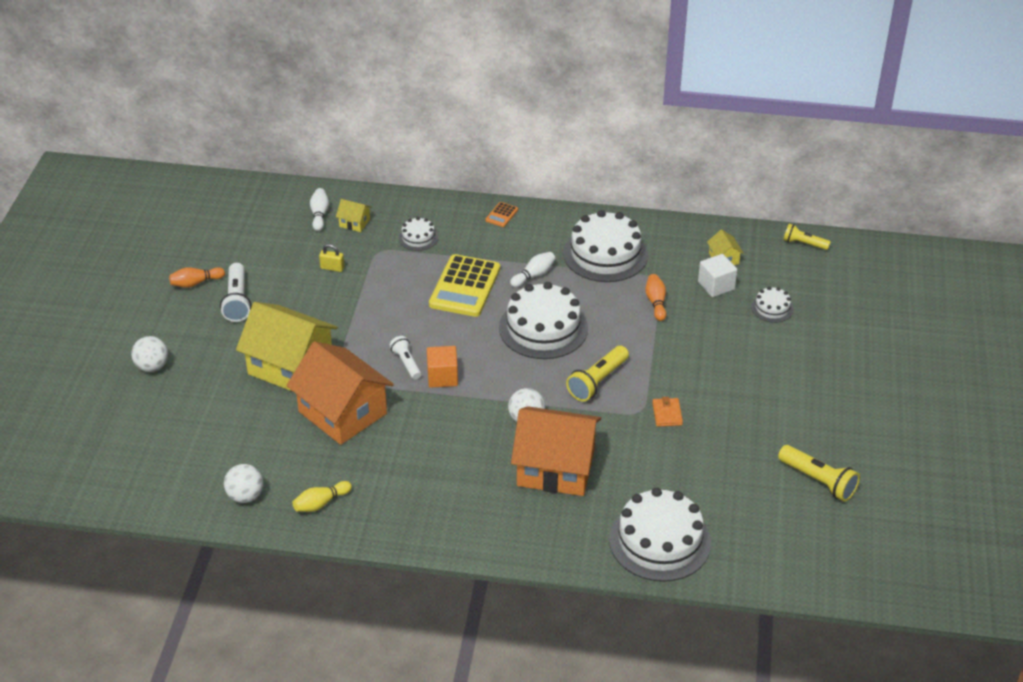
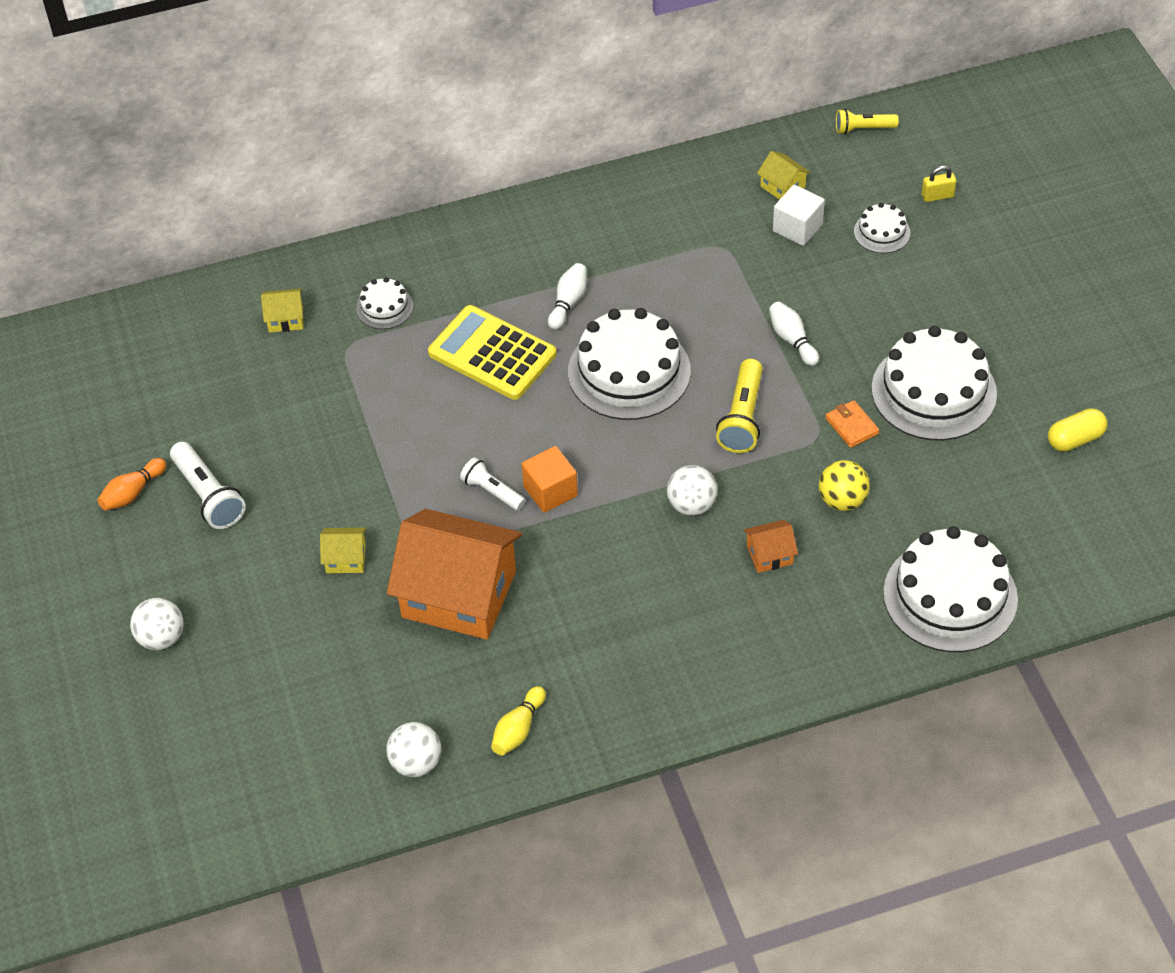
camera: 25 degrees left, 10 degrees up
yellow house [236,302,338,392] -> yellow house [320,528,366,573], size x0.41
white bowling pin [310,188,329,231] -> white bowling pin moved to [769,301,819,366]
yellow padlock [319,244,344,272] -> yellow padlock moved to [922,166,956,202]
yellow calculator [429,254,500,317] -> yellow calculator turned 135 degrees clockwise [428,305,557,400]
orange calculator [485,202,518,227] -> none
orange house [511,406,601,496] -> orange house [744,520,798,573], size x0.41
white cake [563,210,648,282] -> white cake moved to [872,326,997,440]
orange bowling pin [645,274,666,321] -> none
yellow flashlight [778,445,860,502] -> yellow capsule [1048,408,1108,452]
none -> yellow ball [819,460,870,511]

